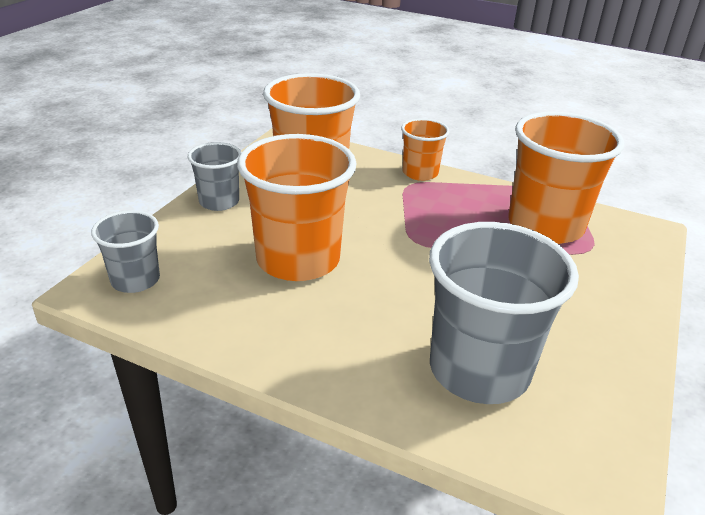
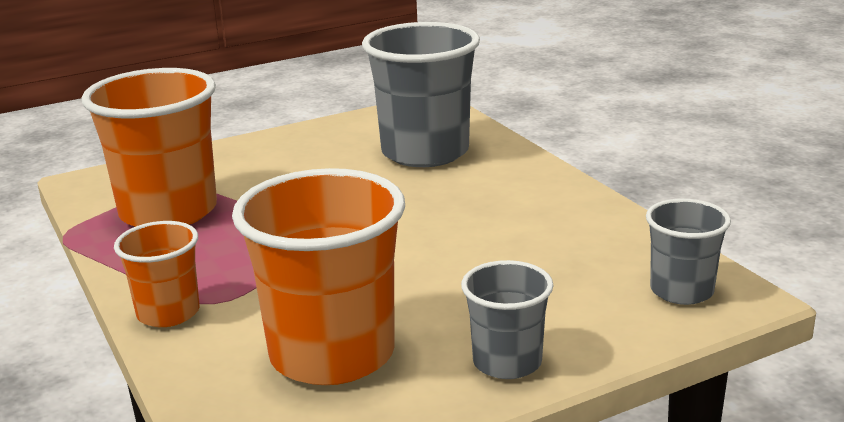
camera: 140 degrees left, 10 degrees down
orange cup [237,134,357,281] -> none

